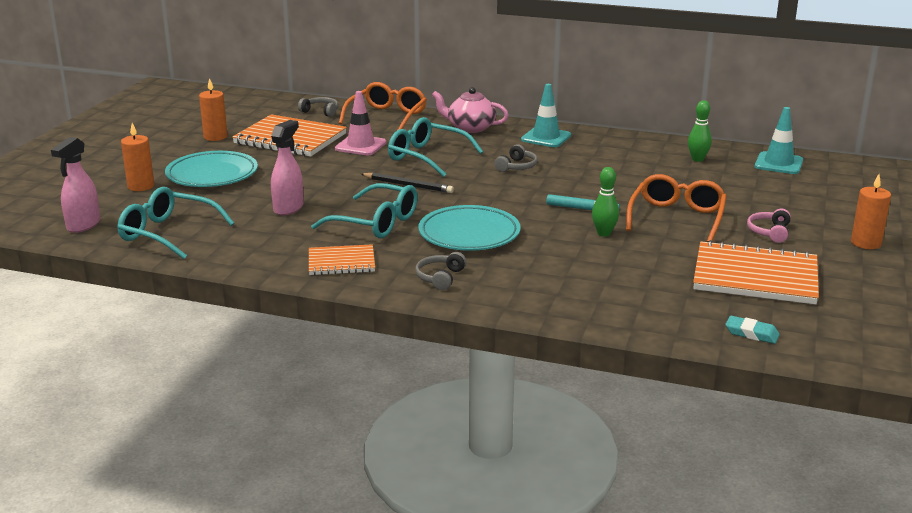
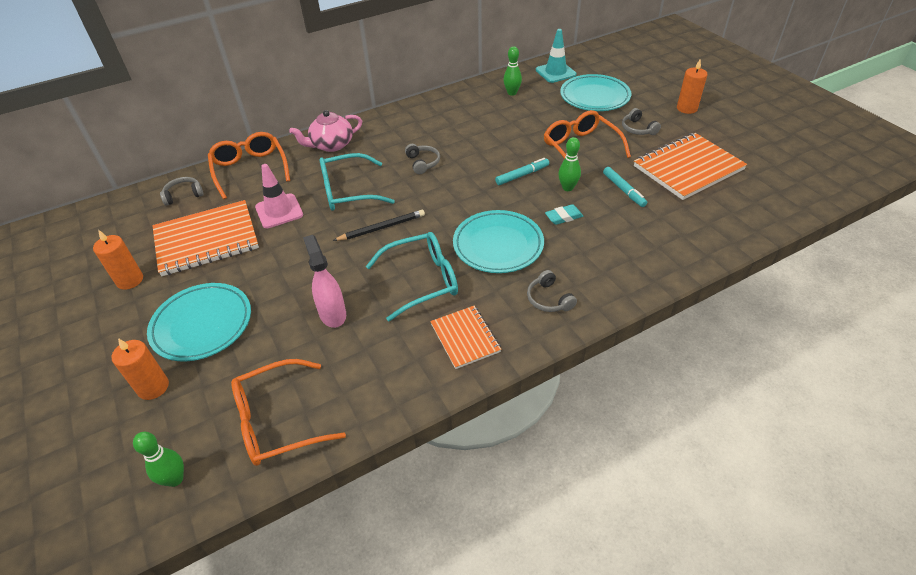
camera: 45 degrees left, 20 degrees up
pink spray bottle [51,137,100,233] -> green bowling pin [133,432,184,487]
turquoise glasses [117,187,234,259] -> orange glasses [231,359,346,466]
orange notebook [309,244,375,275] -> orange notebook turned 60 degrees counterclockwise [430,306,501,369]
turquoise traffic cone [521,84,571,147] -> none
turquoise eraser [725,316,780,344] -> turquoise eraser moved to [545,204,583,225]
pink headphones [747,209,791,243] -> grey headphones [622,108,661,135]
none -> turquoise plate [560,74,631,111]
none -> turquoise marker [603,167,647,207]

